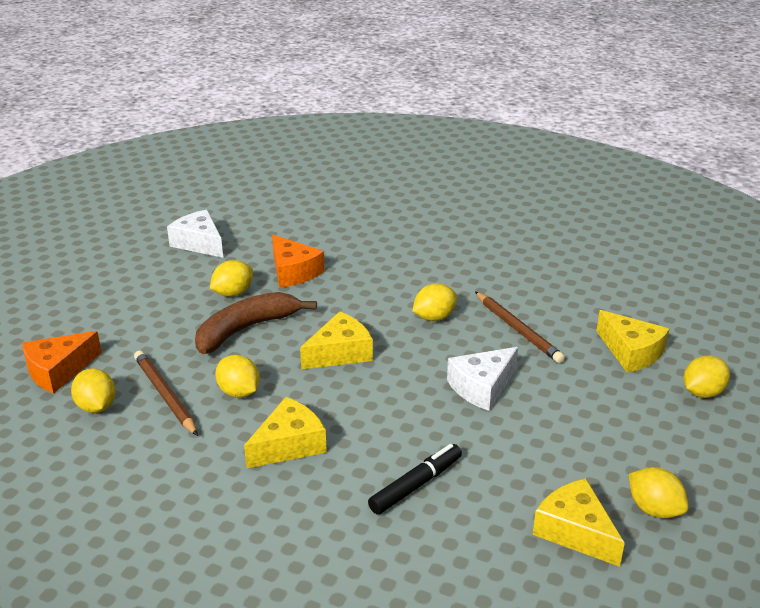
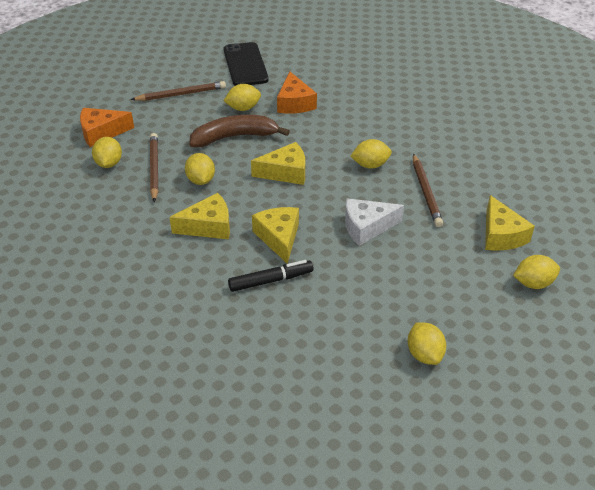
camera: 25 degrees right, 10 degrees up
white cheese [167,209,223,258] -> black phone [224,42,269,86]
yellow cheese [533,478,625,567] -> yellow cheese moved to [252,207,299,264]
none -> brown pencil [131,81,226,101]

